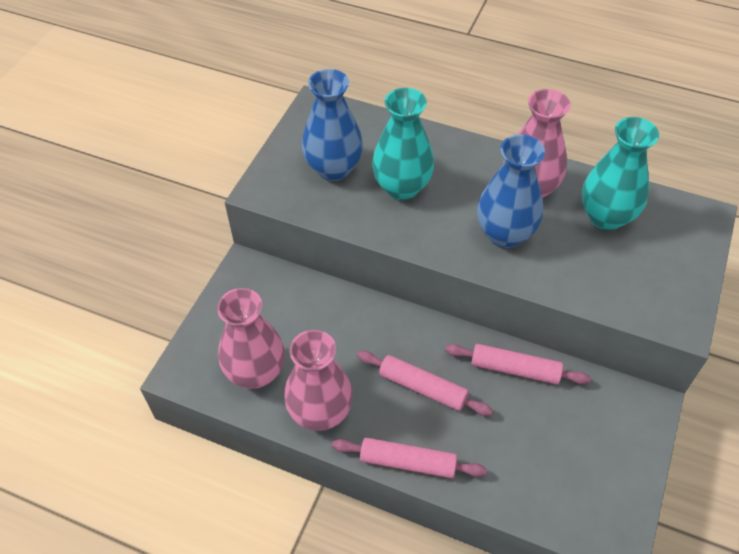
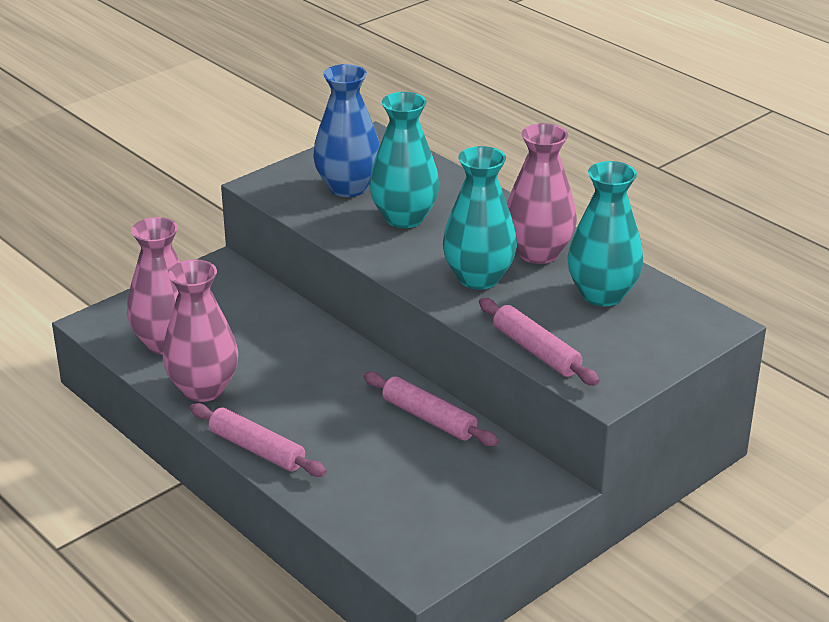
camera: 25 degrees right, 20 degrees down
pink rolling pin [357,351,493,416] -> pink rolling pin moved to [479,298,600,386]
blue vase [477,134,545,248] -> turquoise vase [443,146,517,290]

